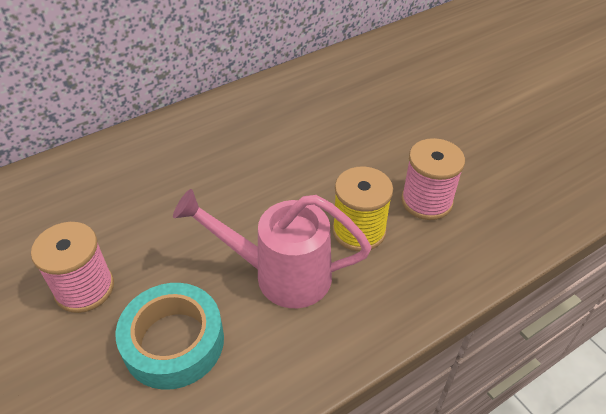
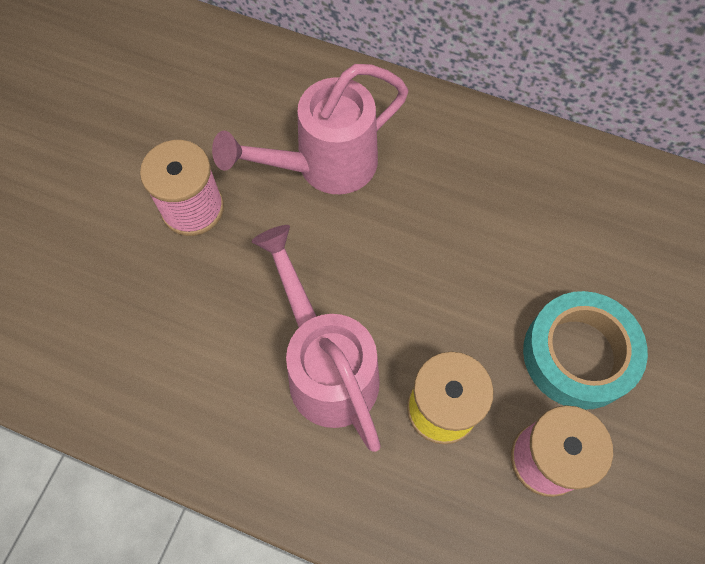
camera: 55 degrees right, 20 degrees up
turquoise tape [116,283,224,390] -> turquoise tape moved to [523,291,648,410]
none -> pink watering can [212,64,408,194]

